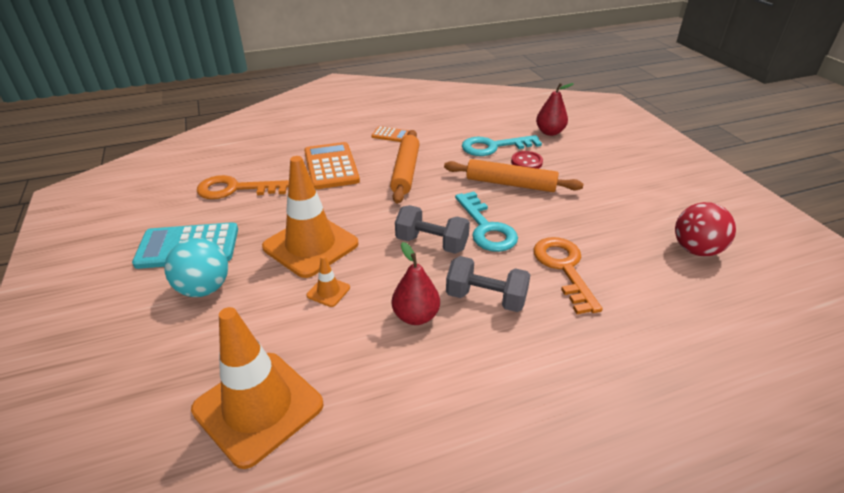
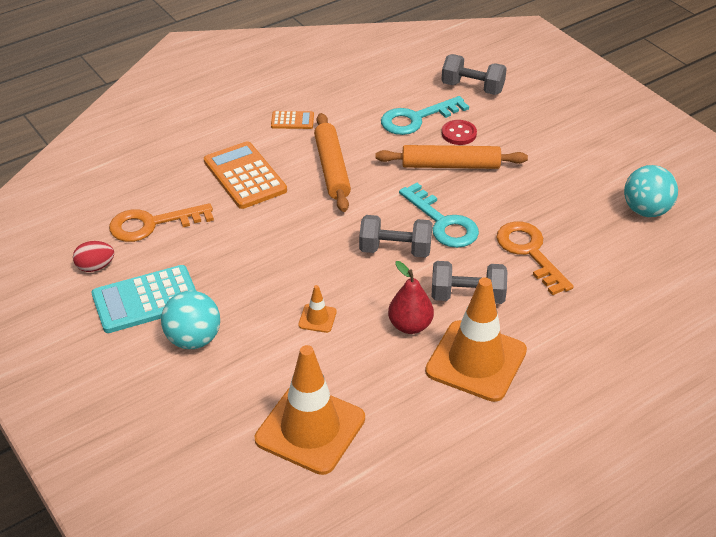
camera: 15 degrees left, 5 degrees up
orange traffic cone [262,156,359,278] -> orange traffic cone moved to [425,277,527,402]
red pear [536,83,574,136] -> grey dumbbell [441,54,507,95]
red ball [675,202,736,257] -> turquoise ball [624,165,678,217]
none -> red egg [73,241,114,272]

